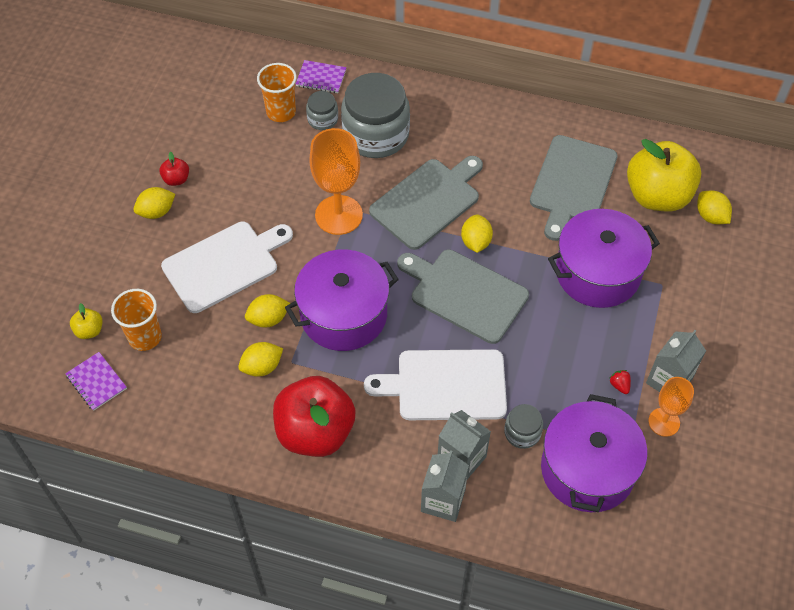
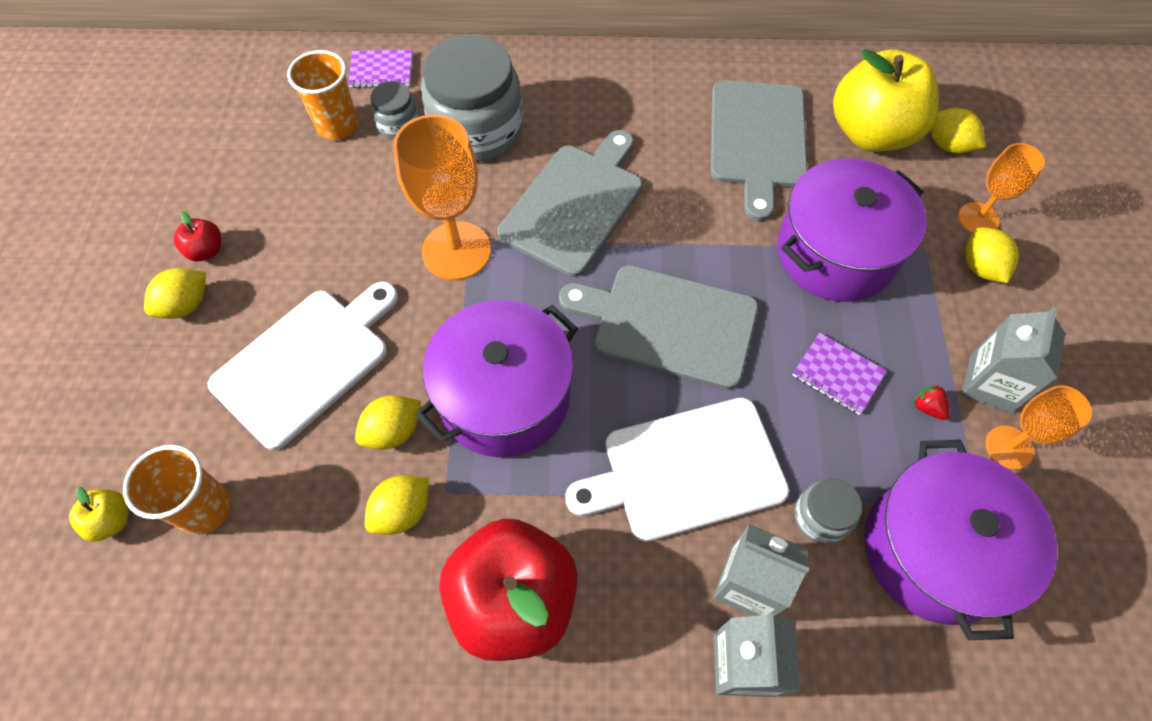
camera: 15 degrees left, 5 degrees up
purple notebook [65,352,127,411] -> purple notebook moved to [793,333,887,415]
yellow lemon [461,214,493,253] -> yellow lemon moved to [965,227,1019,283]
none -> orange goblet [958,143,1045,233]

